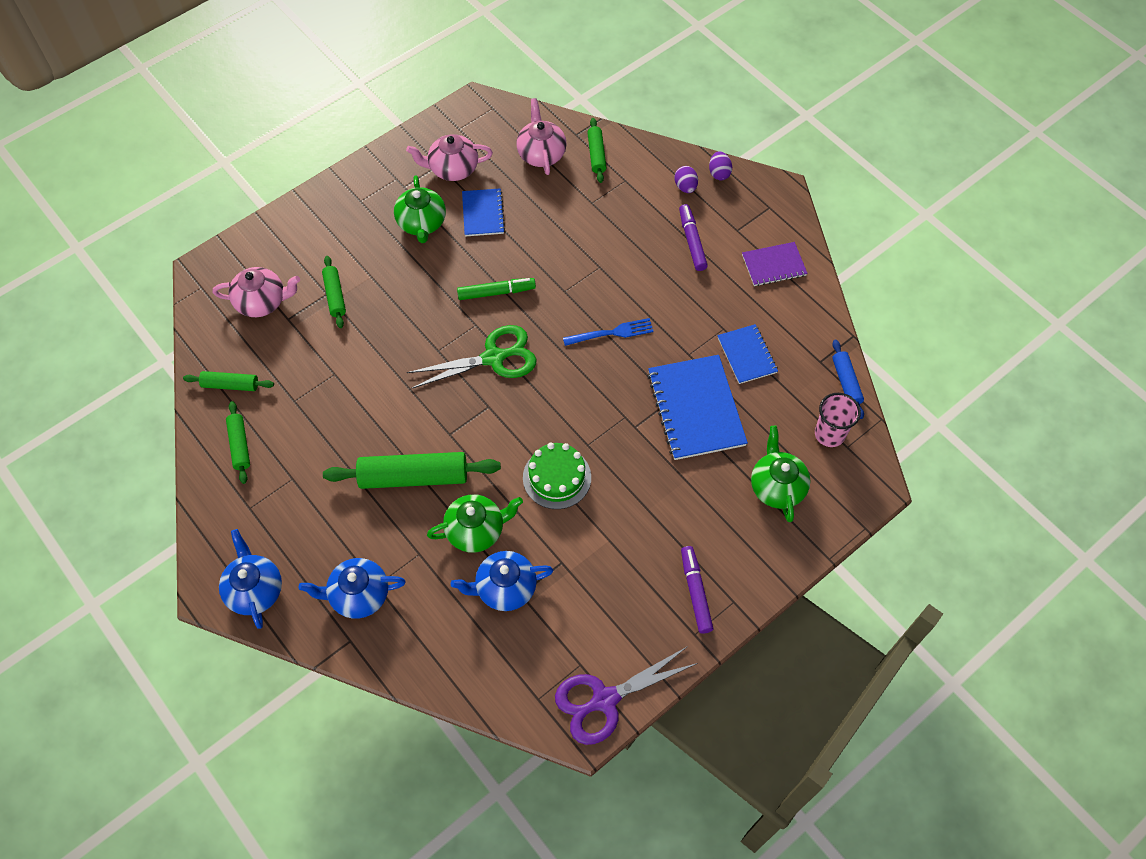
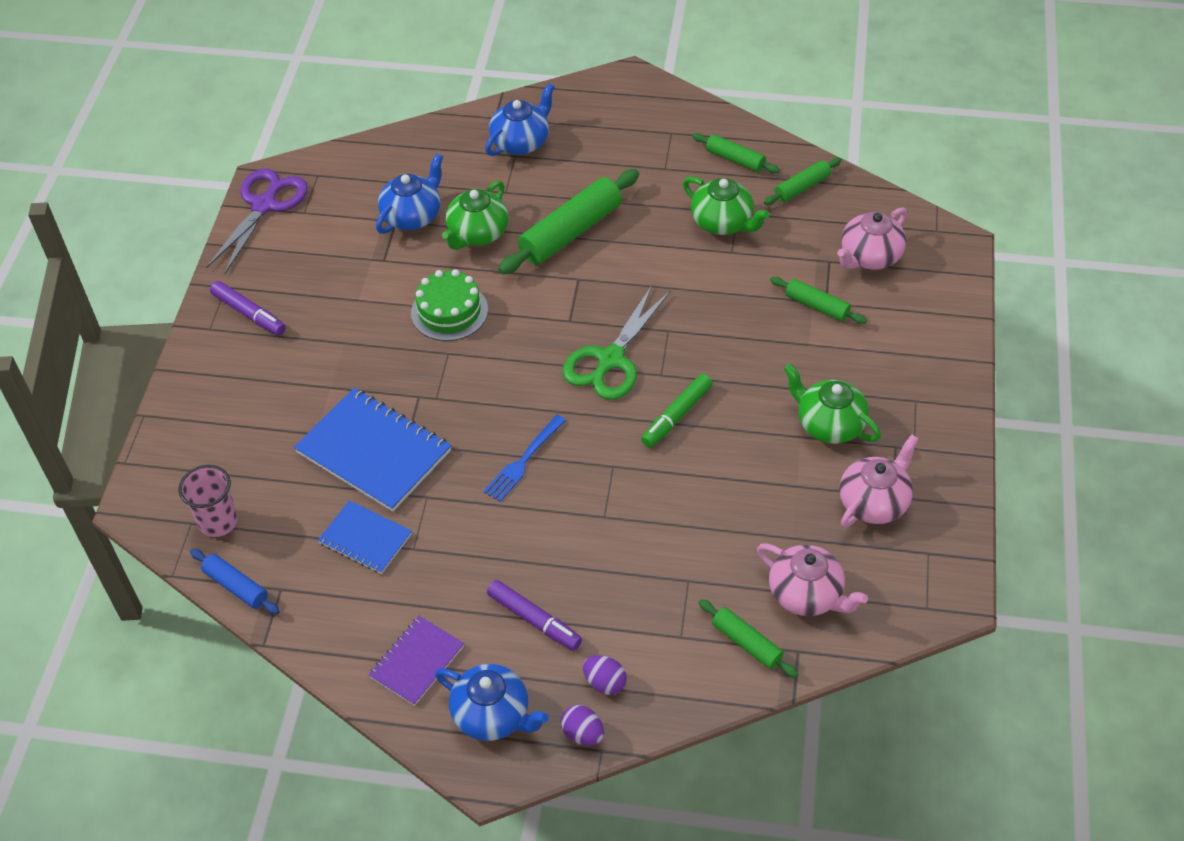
camera: 140 degrees right, 10 degrees down
blue teapot [219,529,282,629] -> blue teapot moved to [435,664,549,741]
blue notebook [462,188,505,236] -> none
green teapot [751,426,810,522] -> green teapot moved to [683,177,770,235]

